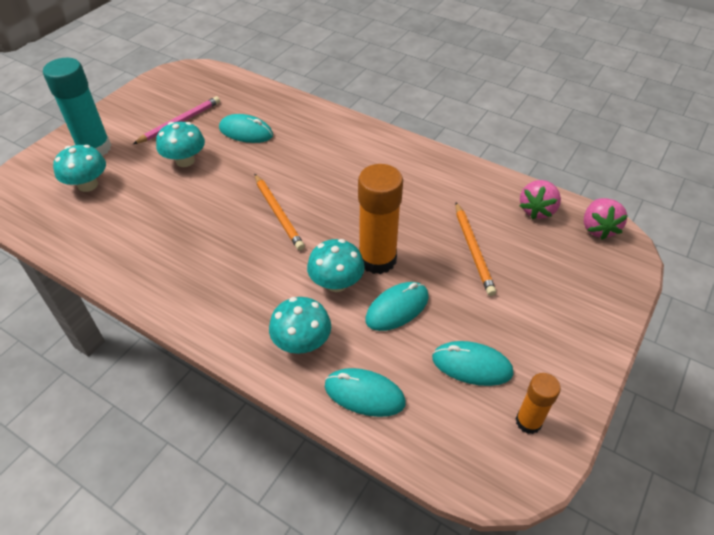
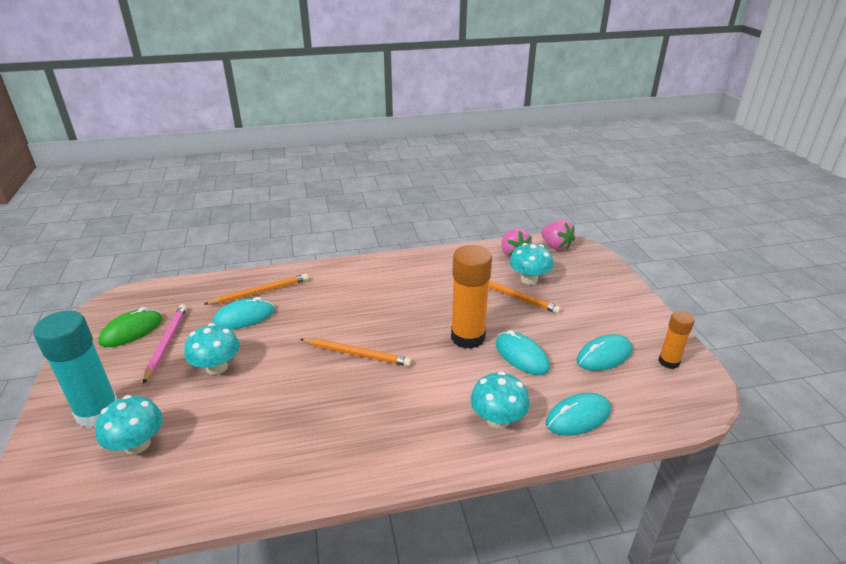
camera: 45 degrees left, 15 degrees down
turquoise mushroom [307,239,365,292] -> turquoise mushroom moved to [509,243,553,285]
turquoise mouse [365,282,429,331] -> turquoise mouse turned 45 degrees counterclockwise [495,330,550,375]
none -> green mouse [98,307,162,347]
none -> orange pencil [204,274,308,305]

